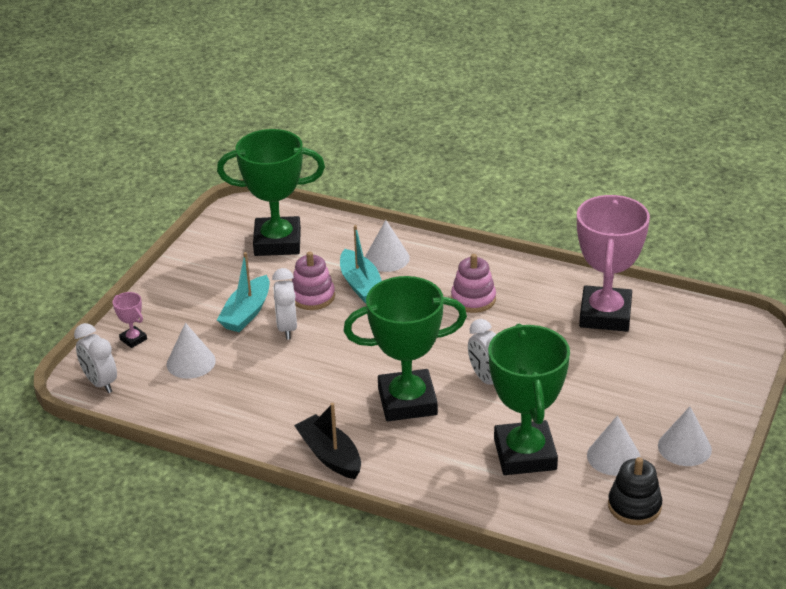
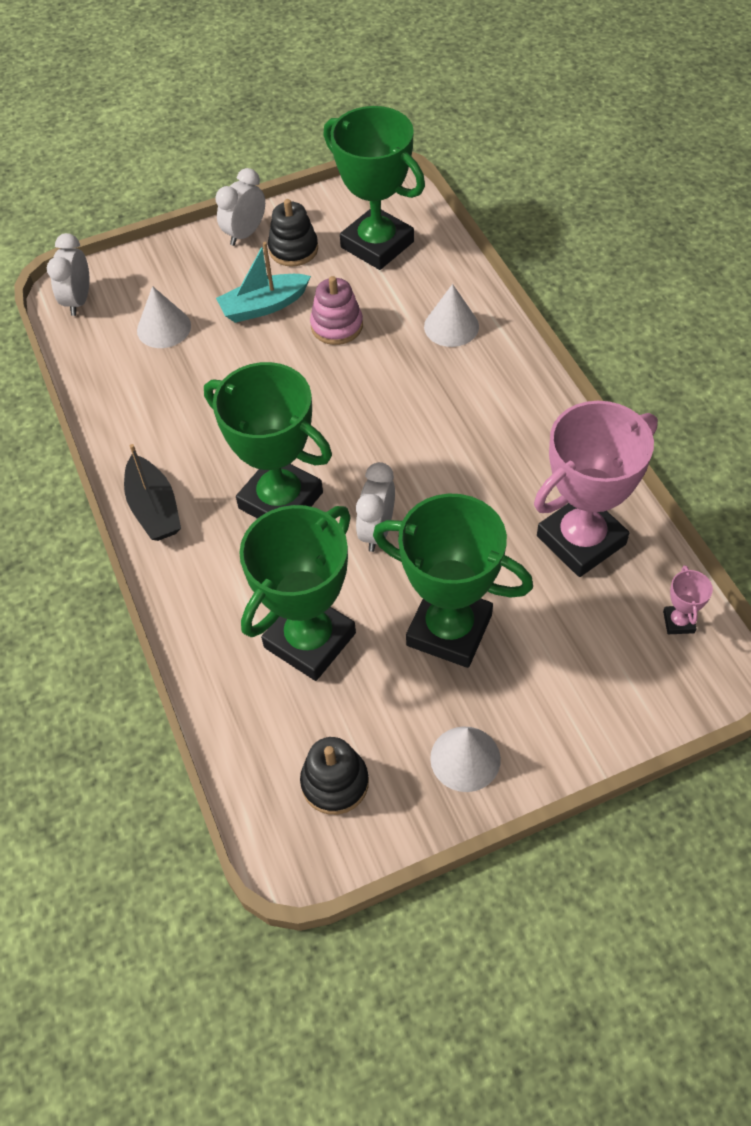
camera: 45 degrees right, 20 degrees up
pink trophy [113,292,147,348] -> pink trophy moved to [663,566,713,634]
white clock [272,268,297,340] -> white clock moved to [216,168,265,246]
black boat [294,403,361,479] -> black boat turned 150 degrees clockwise [124,444,181,541]
turquoise boat [340,225,382,303] -> none
pink stacking toy [451,254,496,313] -> none
white cone [587,415,641,476] -> none
none -> black stacking toy [268,199,318,267]
none -> green trophy [373,494,533,668]

